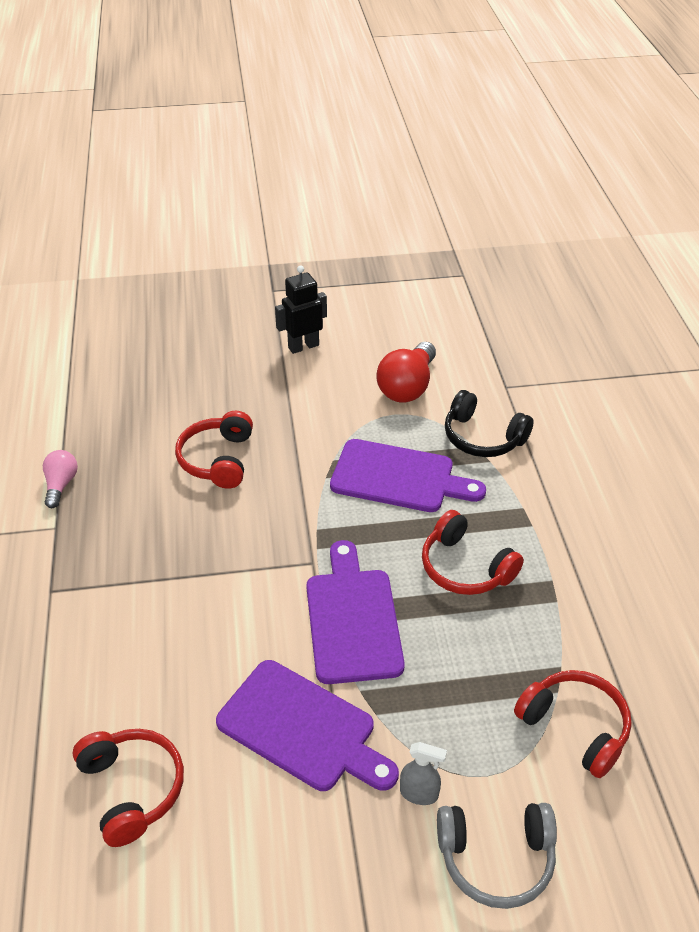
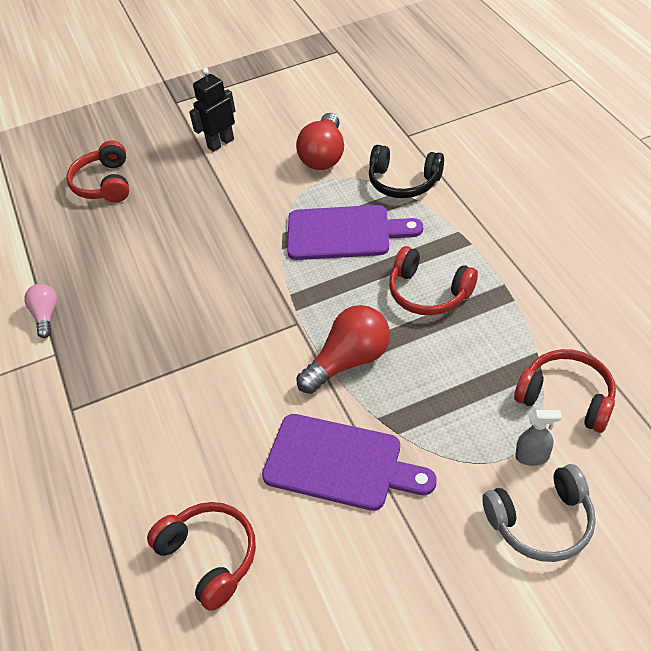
camera: 10 degrees left, 5 degrees up
red headphones [175,411,253,489] -> red headphones moved to [66,141,129,203]
purple cutting board [306,540,405,684] -> red light bulb [296,305,390,394]
grey spray bottle [400,742,447,805] -> grey spray bottle moved to [515,410,562,466]

